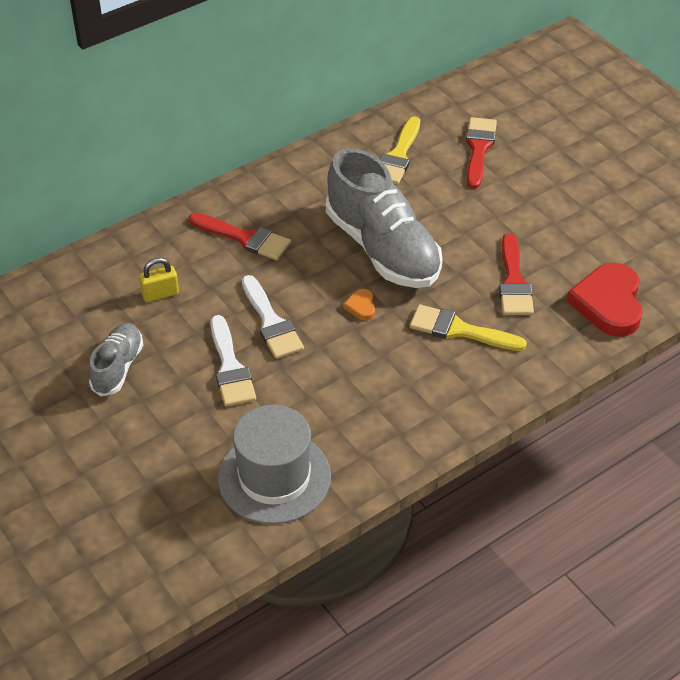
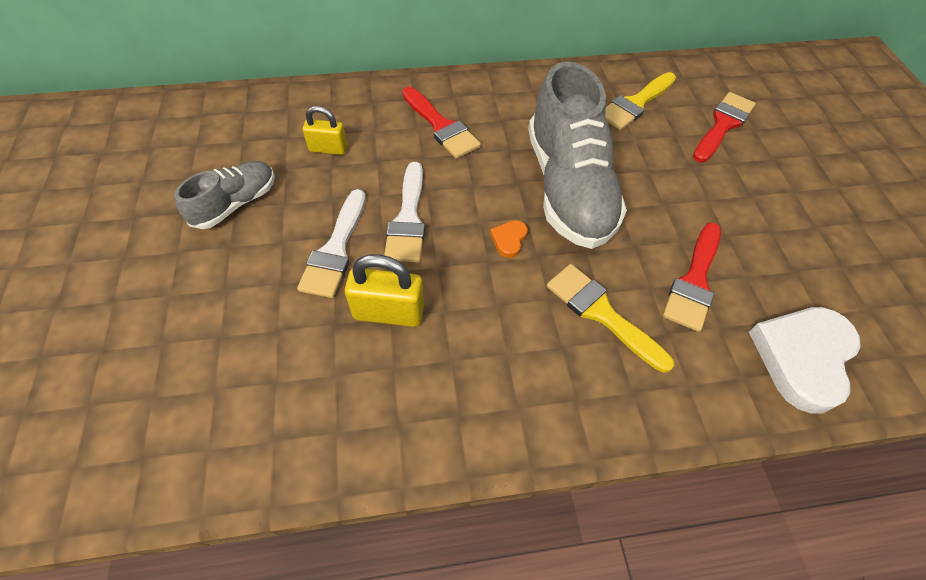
camera: 25 degrees right, 10 degrees up
grey hat [218,405,331,524] -> none
red heart [566,263,643,337] -> white heart [749,307,861,414]
none -> yellow padlock [345,254,424,327]

